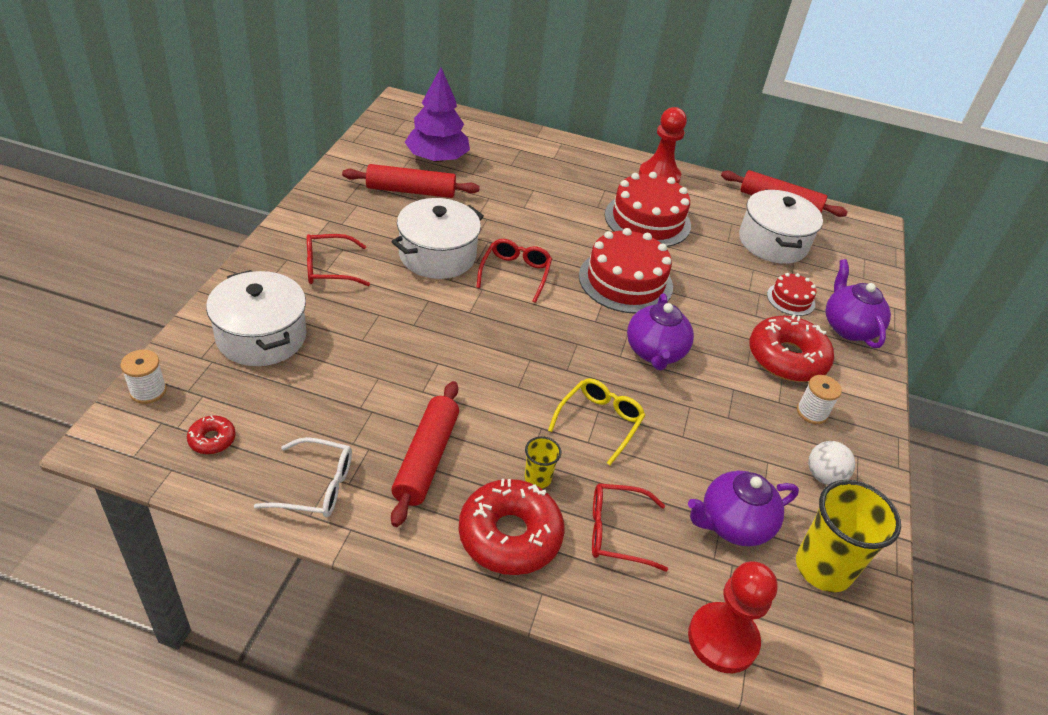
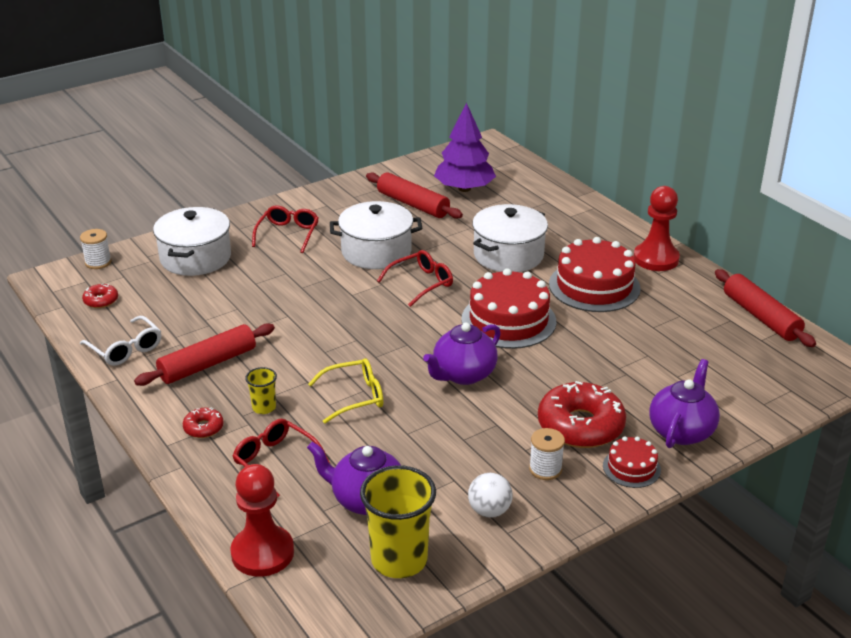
camera: 45 degrees right, 10 degrees down
red glasses [307,234,370,286] -> red glasses turned 75 degrees clockwise [252,205,319,253]
red donut [458,479,565,575] -> red donut [183,407,224,438], size x0.46
white pot [739,189,823,264] -> white pot moved to [472,204,548,272]
red cake [767,273,816,316] -> red cake moved to [603,437,661,488]

